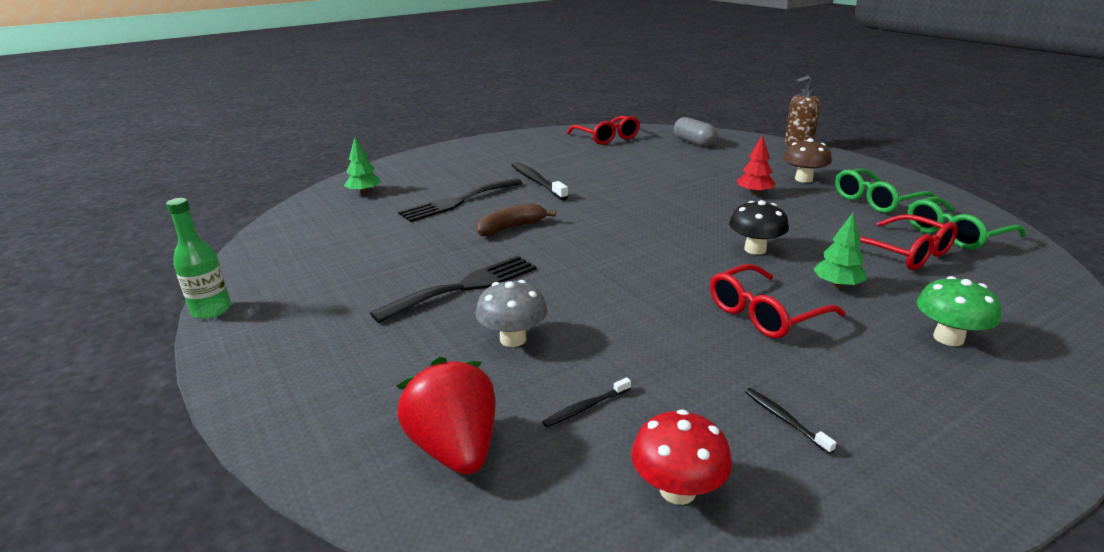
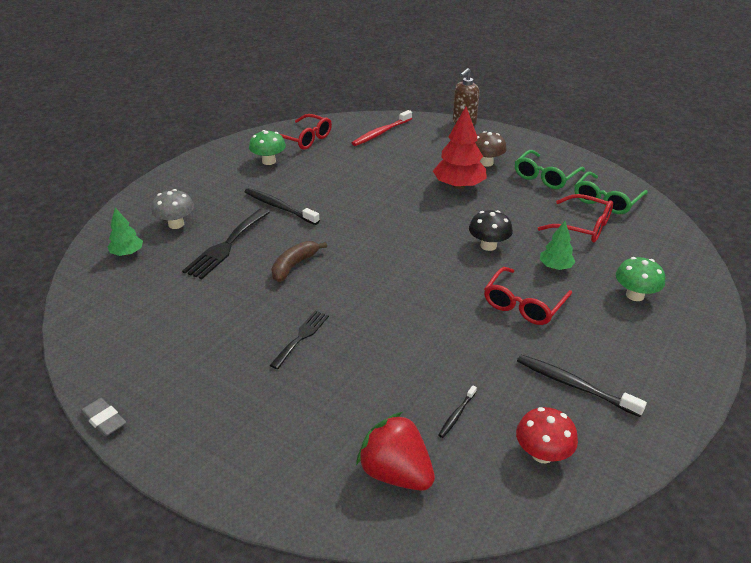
camera: 25 degrees left, 10 degrees up
green bottle [166,198,231,319] -> grey eraser [81,398,126,437]
black fork [370,256,536,323] -> black fork [270,311,329,369], size x0.62
grey mushroom [476,280,547,347] -> grey mushroom moved to [151,189,194,229]
grey capsule [674,117,717,147] -> red toothbrush [352,110,412,146]
red tree [737,135,775,195] -> red tree [433,106,487,189], size x1.79
black toothbrush [745,388,837,454] -> black toothbrush [517,355,647,417], size x1.90
none -> green mushroom [249,130,286,165]

